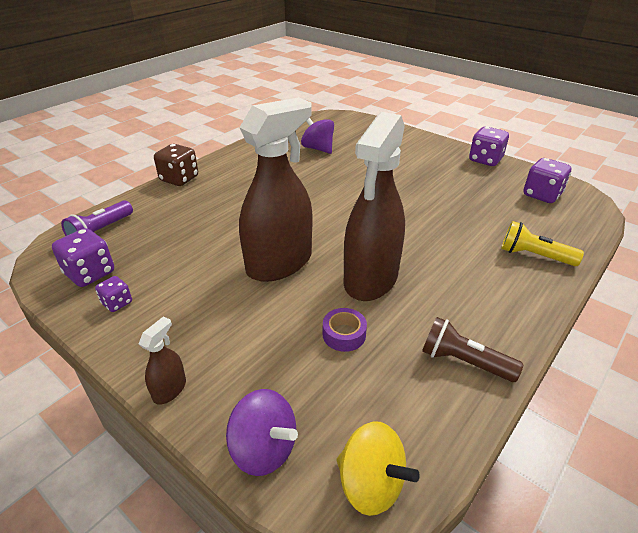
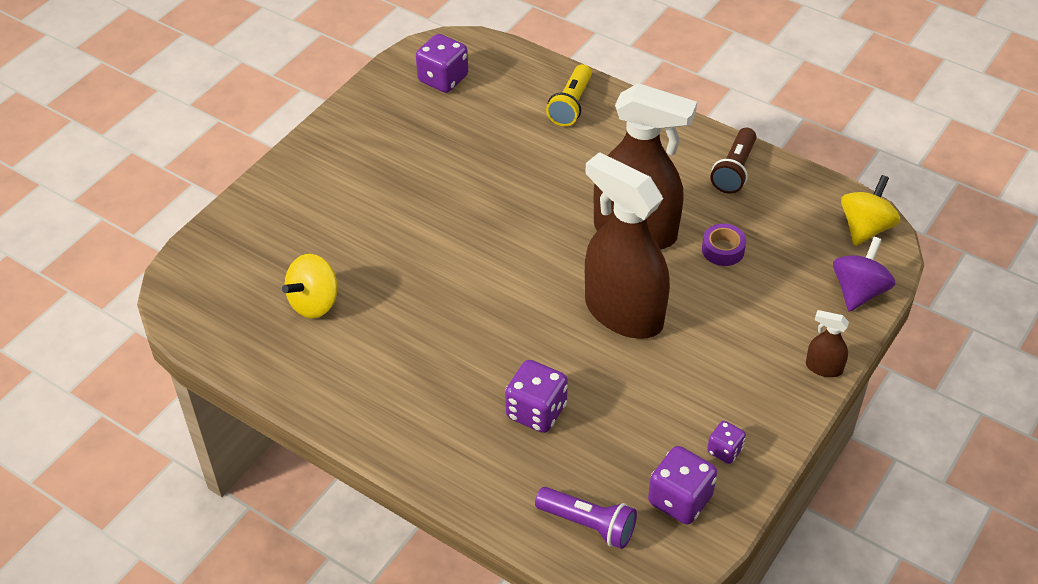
camera: 95 degrees left, 10 degrees up
brown dice [154,144,198,186] -> none
purple spinning top [301,118,334,154] -> yellow spinning top [282,254,338,318]
purple dice [469,126,509,166] -> purple dice moved to [505,360,568,433]

